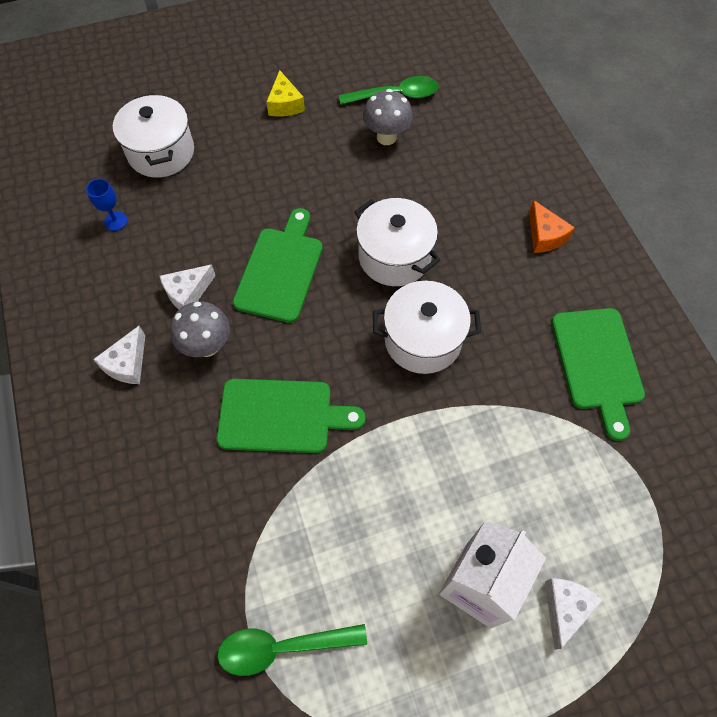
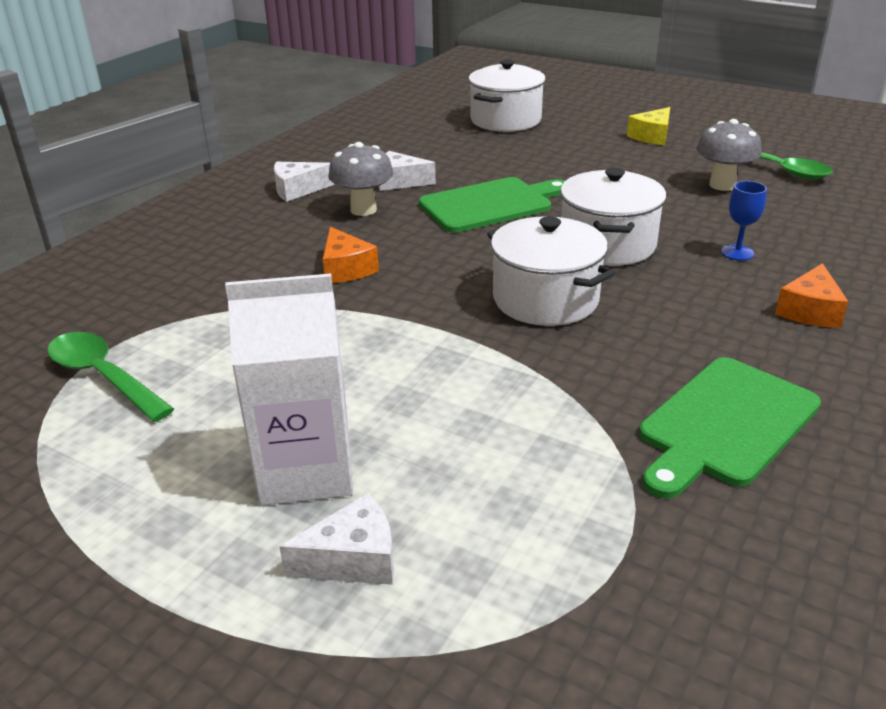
camera: 50 degrees right, 30 degrees down
blue goblet [86,179,127,231] -> blue goblet moved to [721,181,767,261]
green cutting board [217,379,366,453] -> orange cheese [323,227,379,283]

